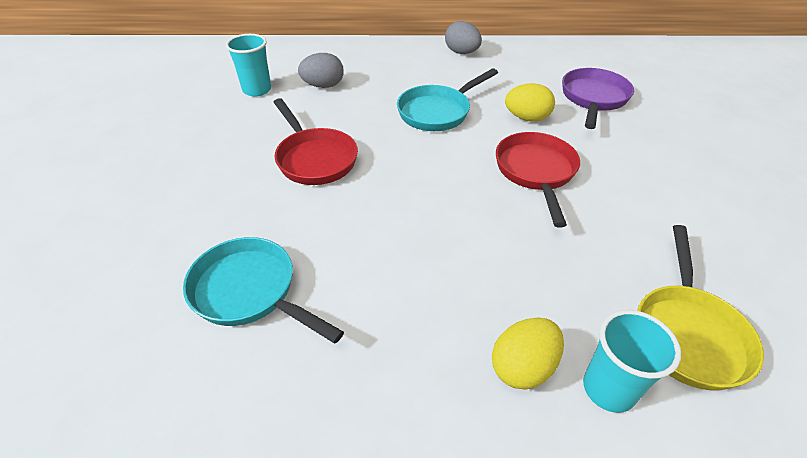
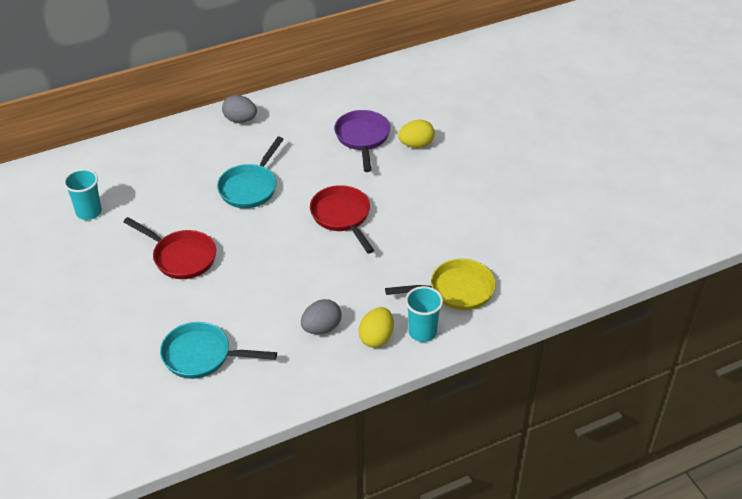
camera: 25 degrees left, 0 degrees up
grey egg [298,53,344,88] -> grey egg moved to [301,299,342,334]
yellow egg [505,83,555,122] -> yellow egg moved to [398,120,435,148]
yellow pan [637,225,764,391] -> yellow pan turned 90 degrees counterclockwise [385,259,496,310]

